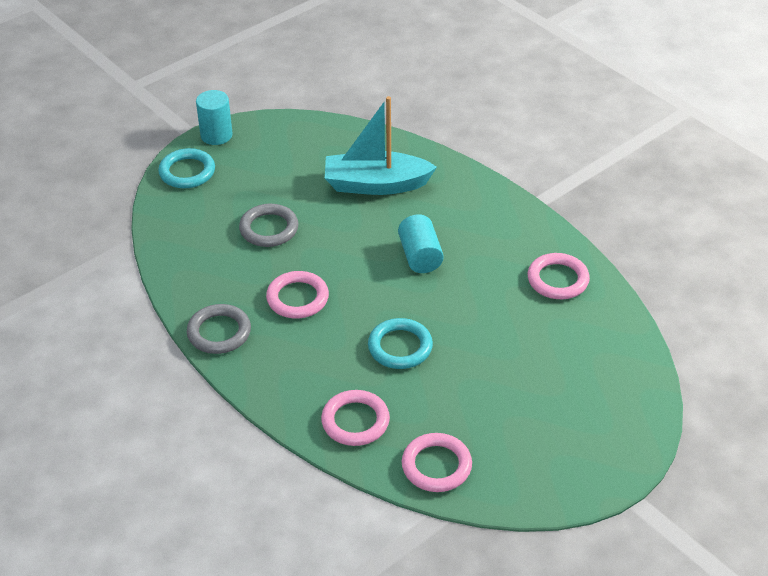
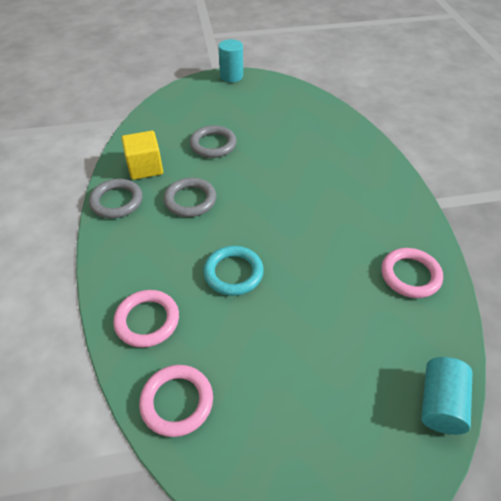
camera: 30 degrees right, 5 degrees up
turquoise ring [158,148,215,188] -> none
pink ring [266,271,329,318] -> grey ring [164,178,216,217]
turquoise boat [325,96,437,195] -> none
turquoise cylinder [398,214,444,273] -> turquoise cylinder moved to [421,357,472,435]
none -> yellow cube [122,131,163,180]

